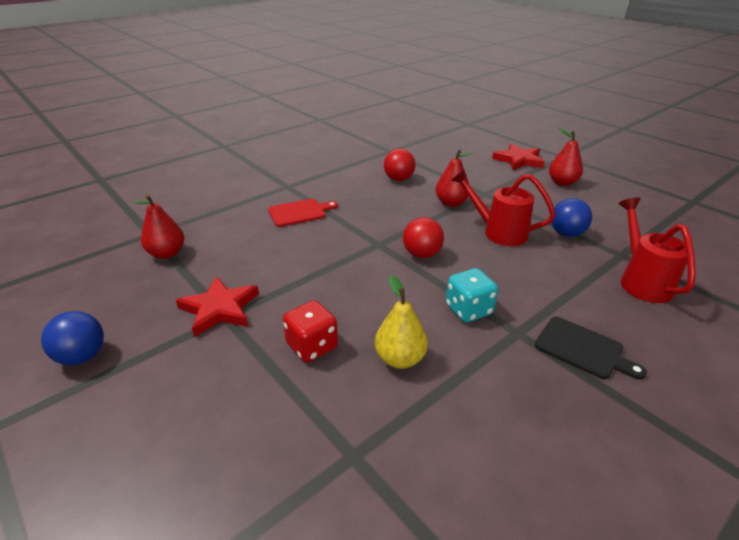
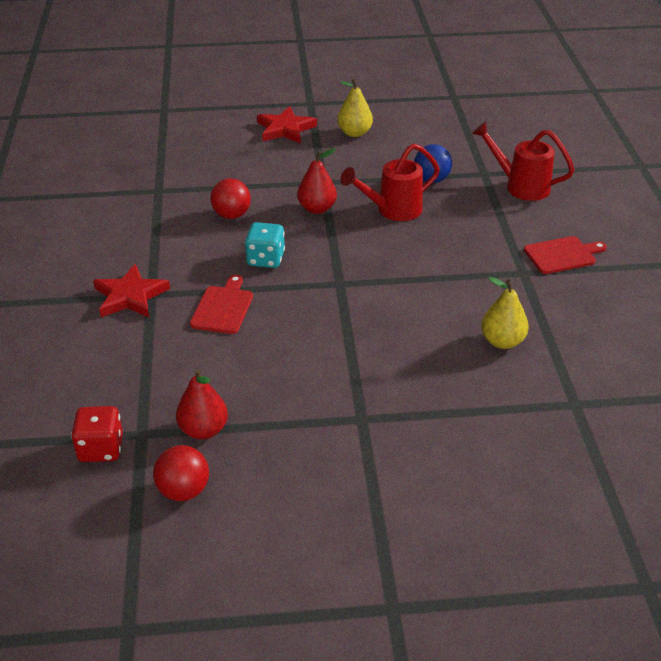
camera: 55 degrees left, 5 degrees up
blue ball [41,311,104,365] -> none
red star [176,276,259,337] -> red star moved to [93,264,170,317]
red dice [283,300,338,362] -> red dice moved to [71,406,123,462]
red ball [403,217,444,258] -> red ball moved to [153,445,209,501]
turquoise dice [446,268,498,323] -> turquoise dice moved to [245,222,285,268]
black cutting board [535,317,647,379] -> red cutting board [524,236,607,274]
red pear [549,128,583,186] -> yellow pear [337,79,373,137]

